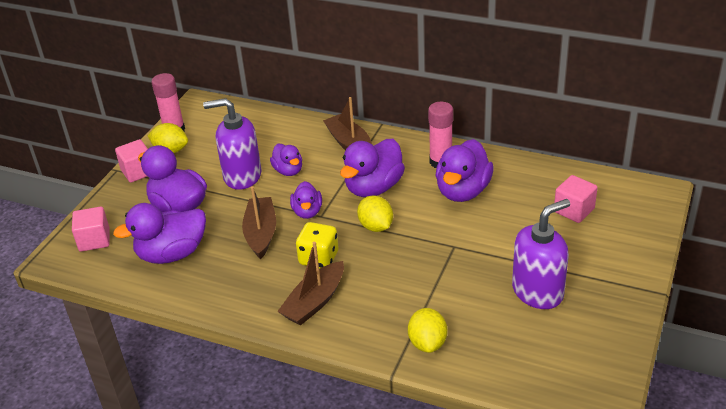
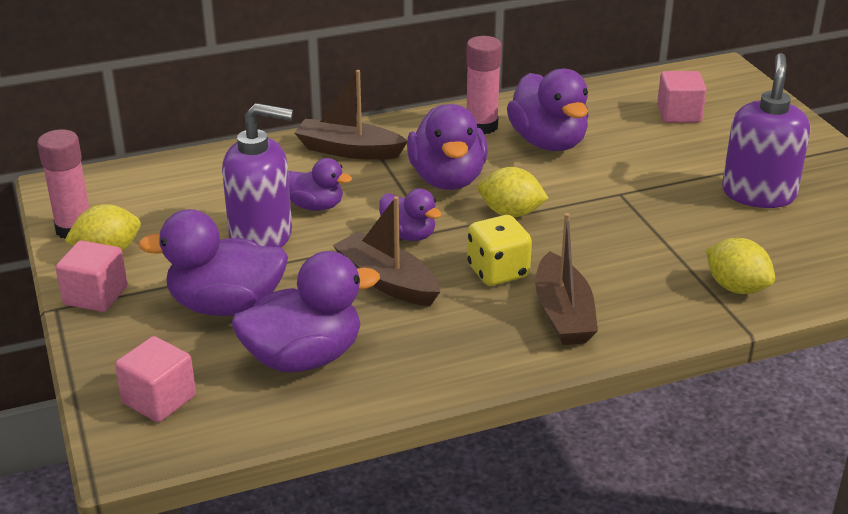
camera: 45 degrees left, 5 degrees down
purple duck [113,203,206,264] -> purple duck turned 135 degrees counterclockwise [232,251,380,372]
purple soap dispenser [203,98,261,190] -> purple soap dispenser turned 135 degrees counterclockwise [222,103,293,247]

